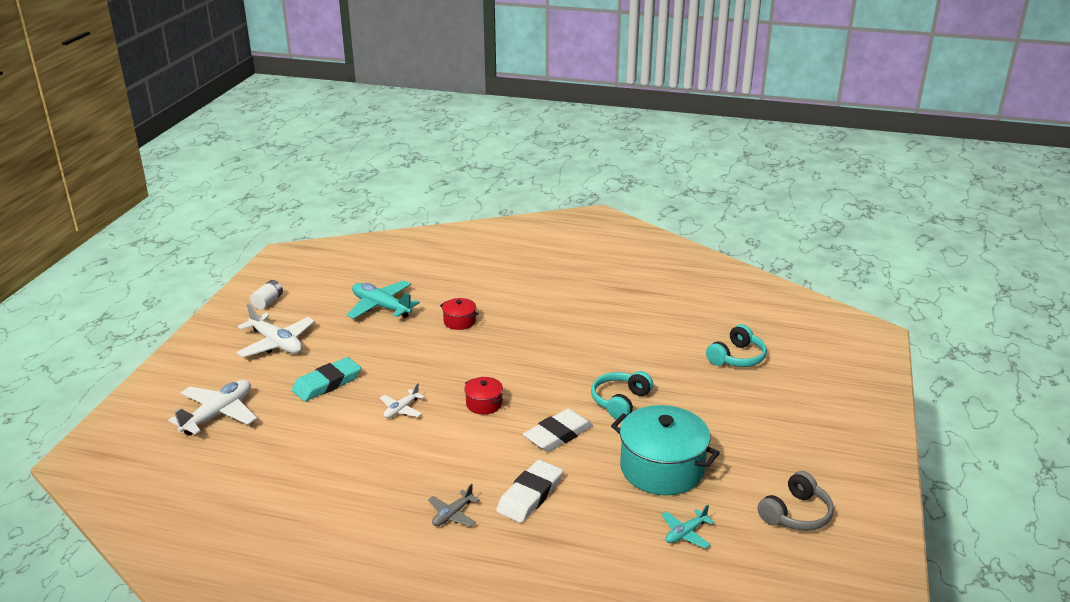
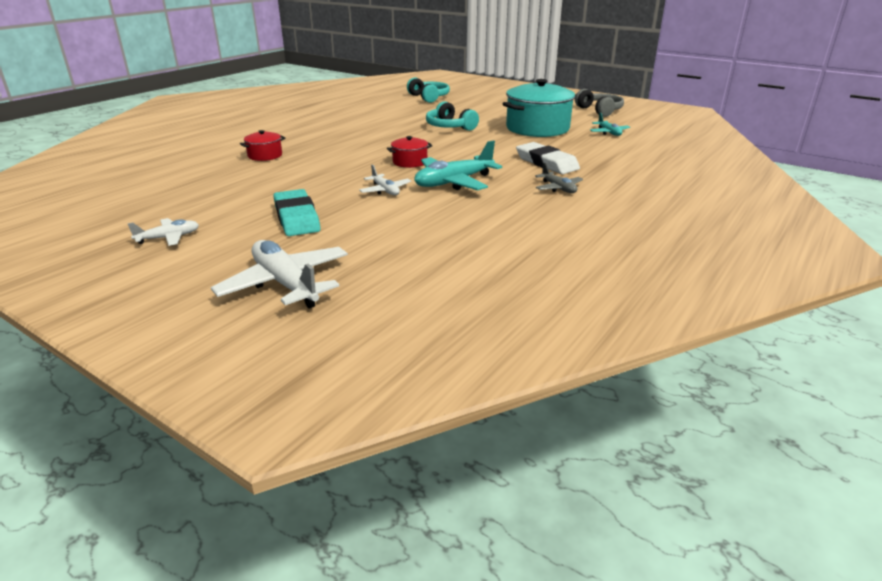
camera: 70 degrees left, 0 degrees up
white plane [236,303,315,357] -> white plane [127,218,199,246], size x0.54
white battery [250,280,283,310] -> none
turquoise plane [347,280,420,319] -> turquoise plane moved to [414,140,502,190]
white eraser [523,409,593,452] -> none

